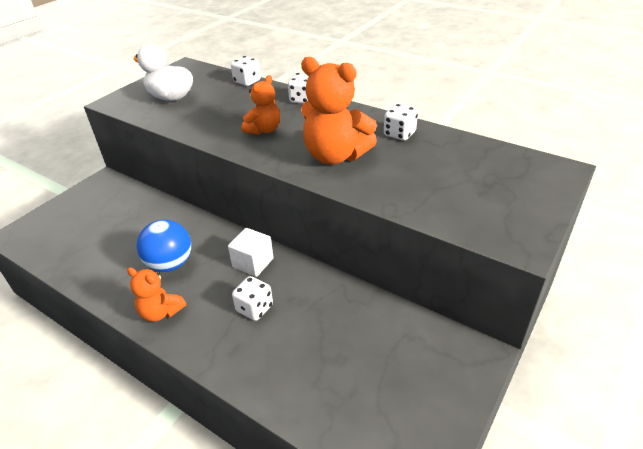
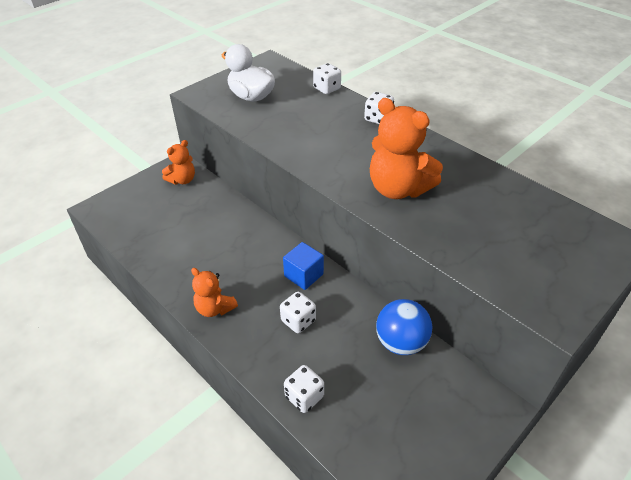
camera: 10 degrees right, 5 degrees up
blue ball [136,220,191,272] -> blue ball moved to [376,299,432,355]
white cube [228,228,274,277] -> blue cube [283,242,324,290]
orange teddy bear [242,75,280,135] -> orange teddy bear moved to [162,140,195,184]
white dice [384,104,418,141] -> white dice moved to [284,365,324,413]

